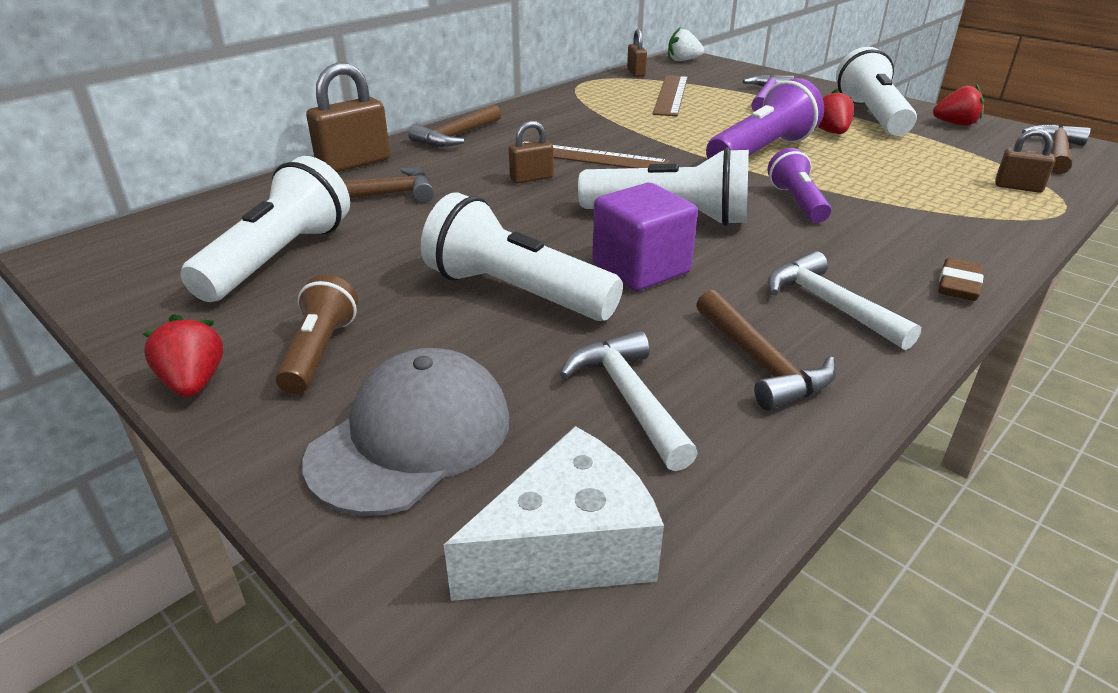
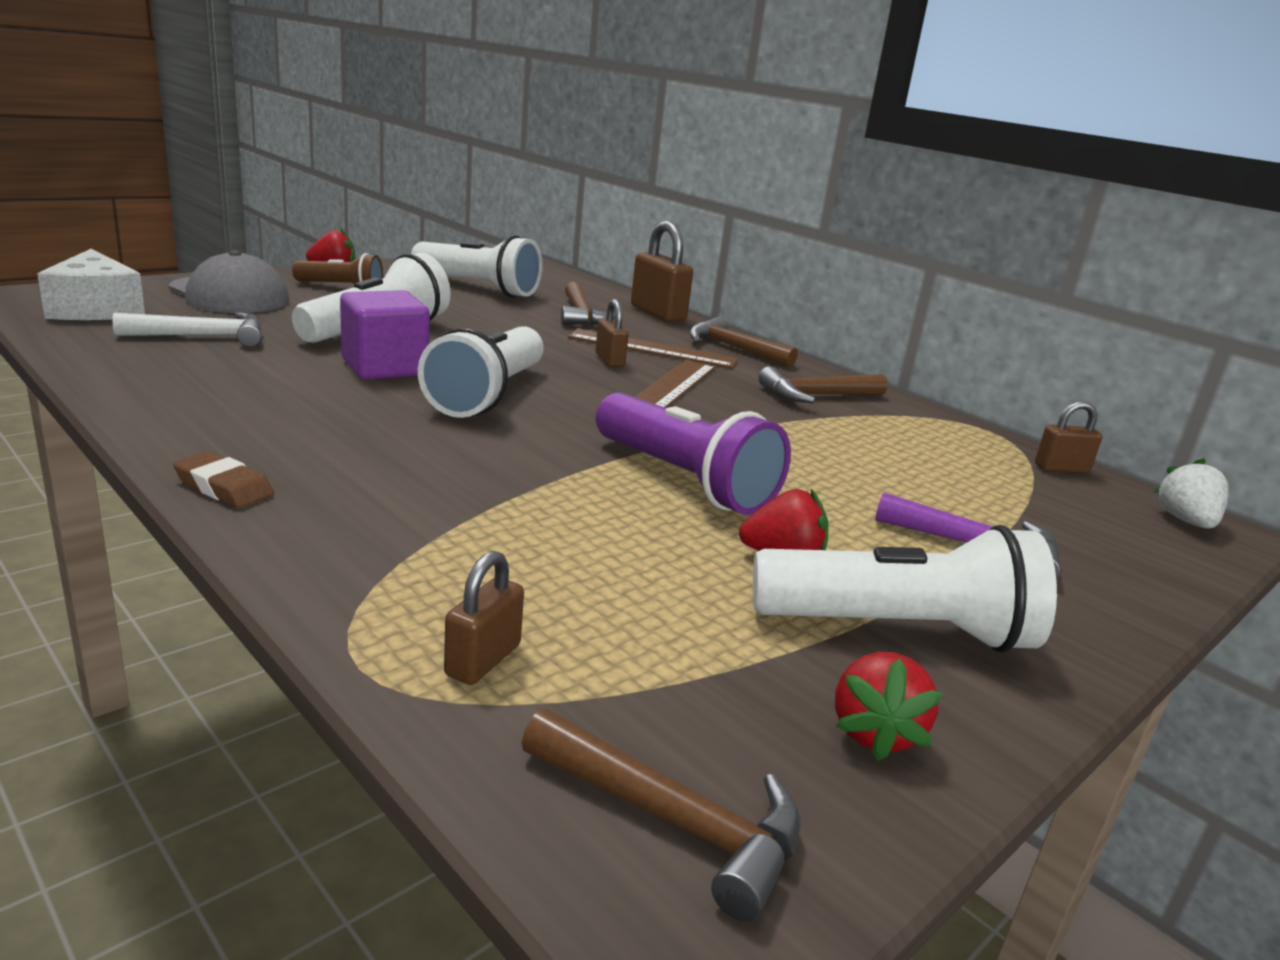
camera: 90 degrees right, 10 degrees down
brown ruler [652,75,688,116] -> brown ruler moved to [568,328,738,369]
brown hammer [696,290,836,411] -> brown hammer moved to [758,366,888,403]
purple flashlight [767,148,831,223] -> none
white hammer [768,251,921,350] -> none

